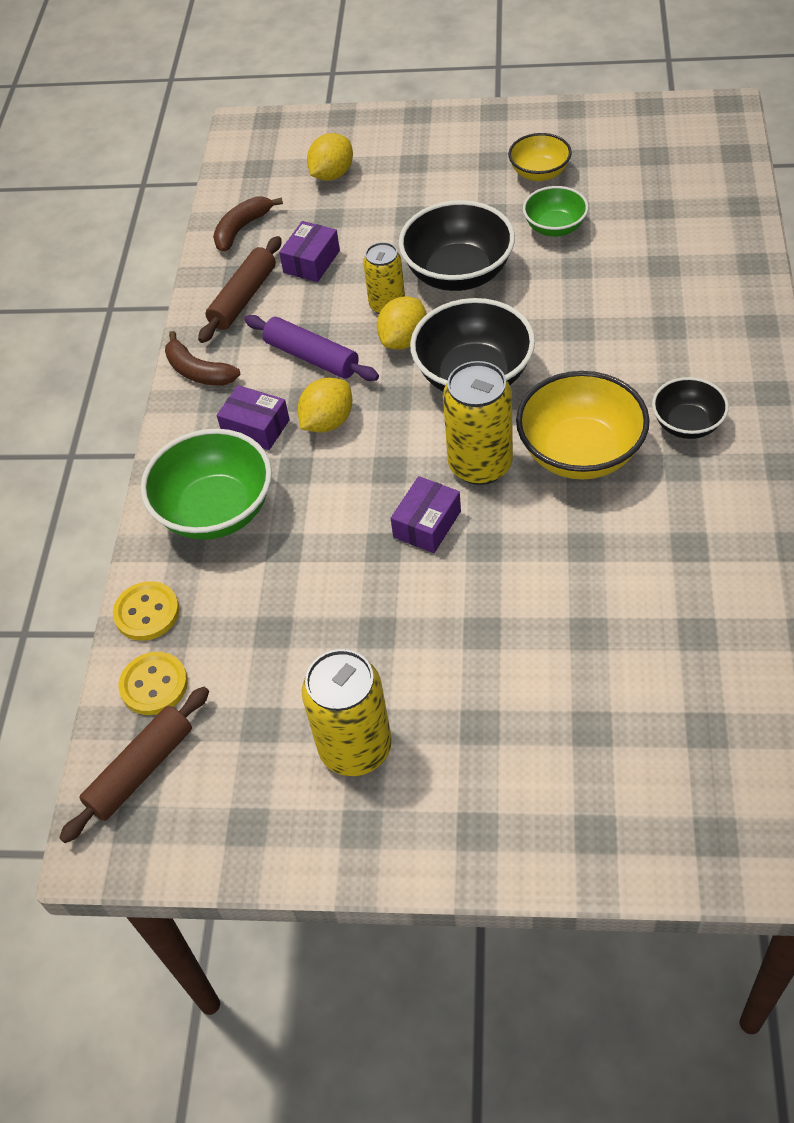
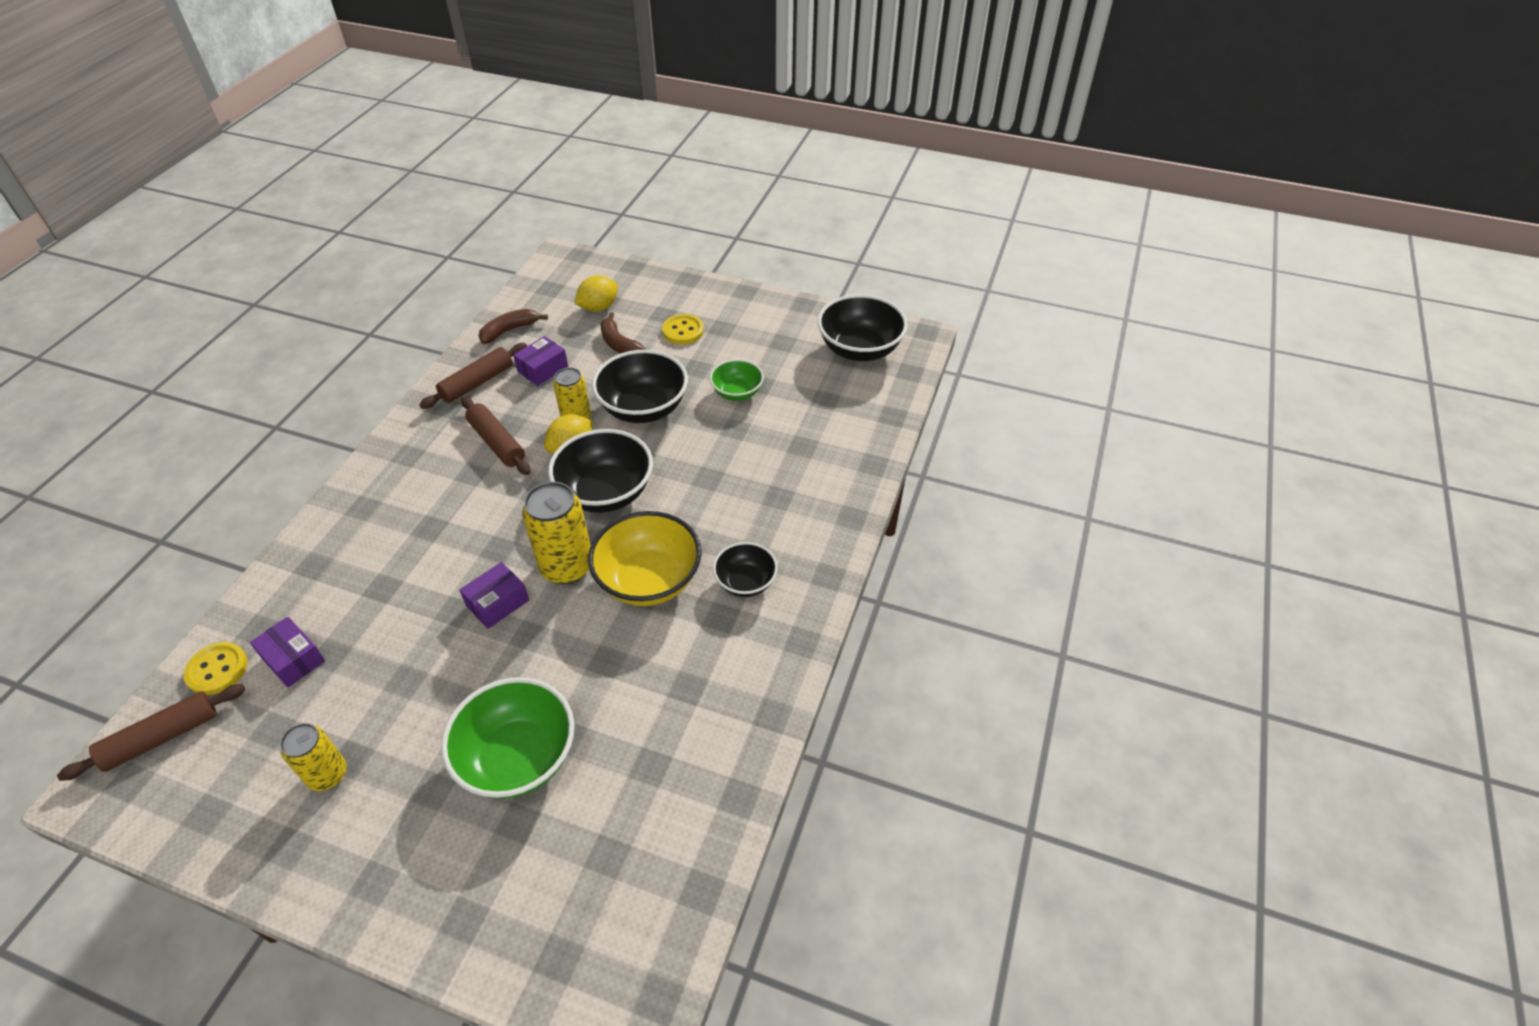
camera: 10 degrees right, 5 degrees down
yellow button [113,581,179,641] -> yellow button moved to [662,314,704,345]
green bowl [140,429,272,540] -> green bowl moved to [441,677,574,799]
brown banana [165,331,241,386] -> brown banana moved to [600,312,646,354]
purple box [217,385,290,450] -> purple box moved to [250,617,325,687]
purple rolling pin [244,315,379,381] -> brown rolling pin [461,397,530,475]
yellow lemon [298,378,352,433] -> none
yellow can [302,649,392,776] -> yellow can [280,723,347,791], size x0.63
yellow bowl [508,133,572,181] -> none
none -> black bowl [817,294,908,361]

